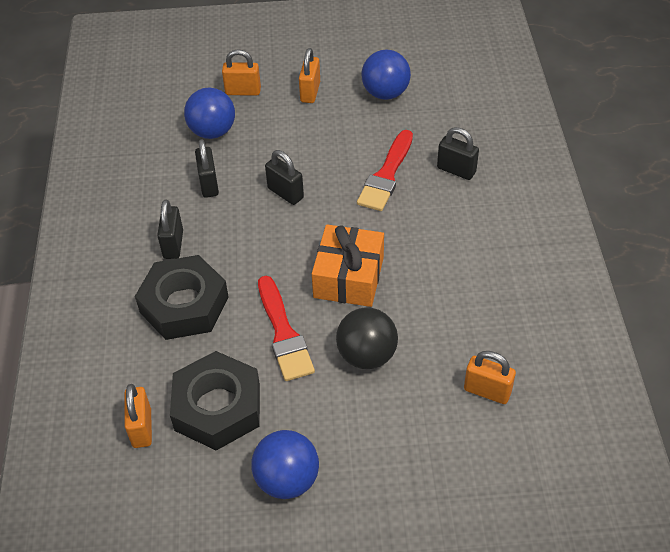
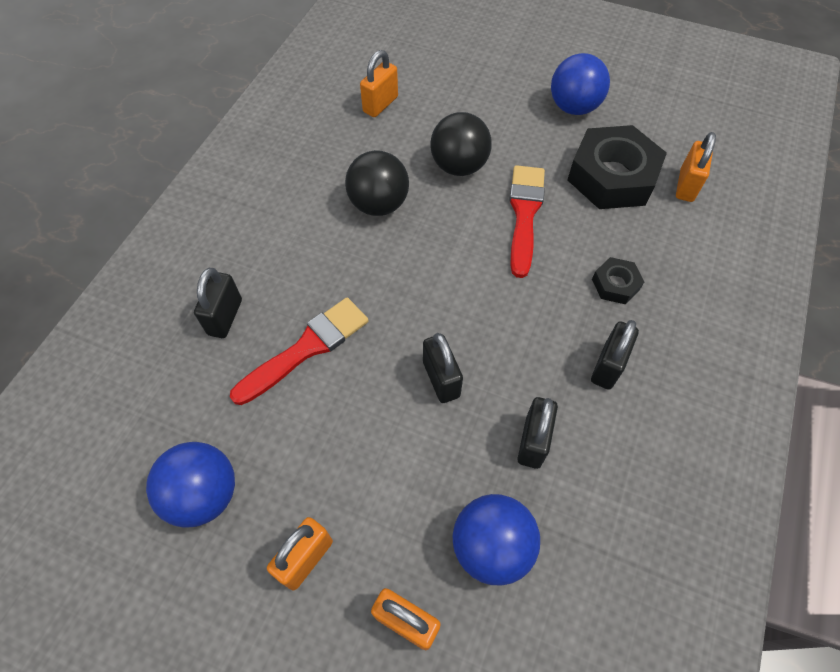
camera: 155 degrees left, 10 degrees up
black nut [135,255,229,340] -> black nut [592,257,644,304], size x0.47
orange gift [312,225,384,307] -> none
black padlock [437,127,479,180] -> black padlock turned 45 degrees clockwise [194,268,242,338]
orange padlock [464,351,516,404] -> orange padlock turned 75 degrees clockwise [360,50,398,117]
none -> black ball [345,150,409,216]

